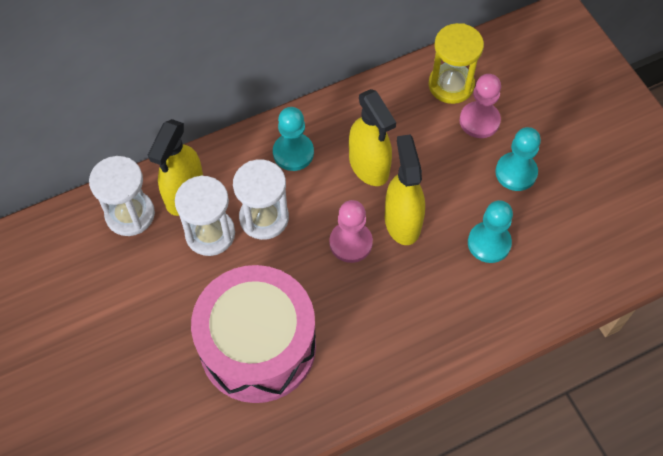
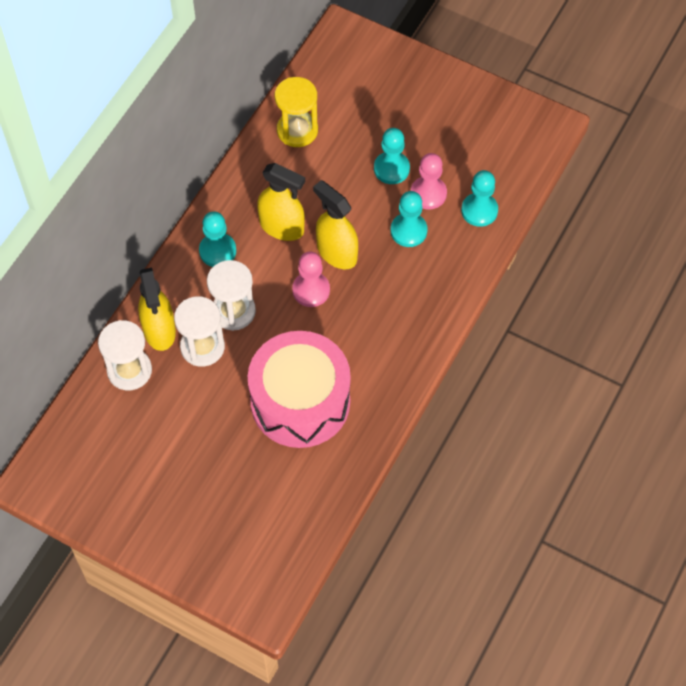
camera: 35 degrees left, 0 degrees up
pink pawn [460,74,501,138] -> pink pawn moved to [411,153,447,209]
none -> turquoise pawn [461,170,498,227]

